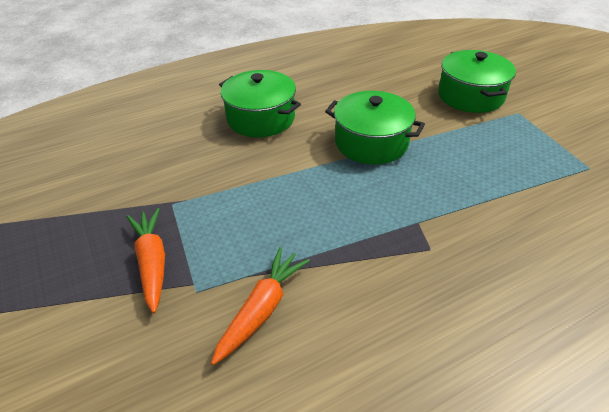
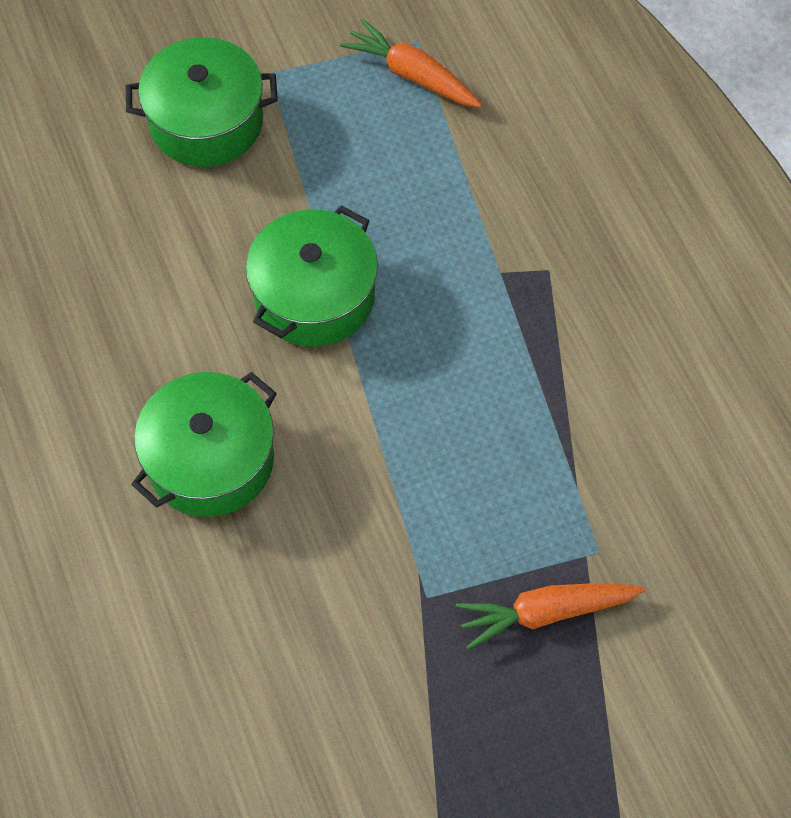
camera: 85 degrees left, 20 degrees up
orange carrot [211,247,310,365] -> orange carrot moved to [340,18,482,108]

